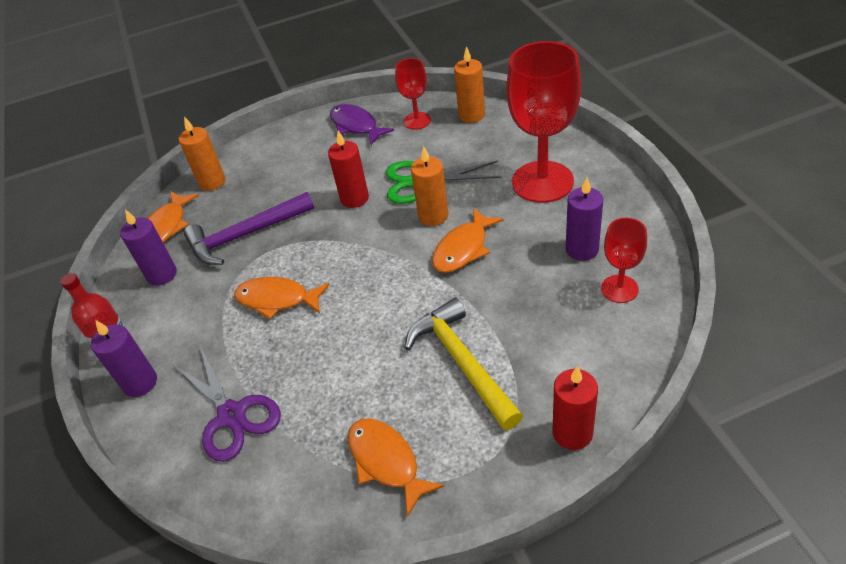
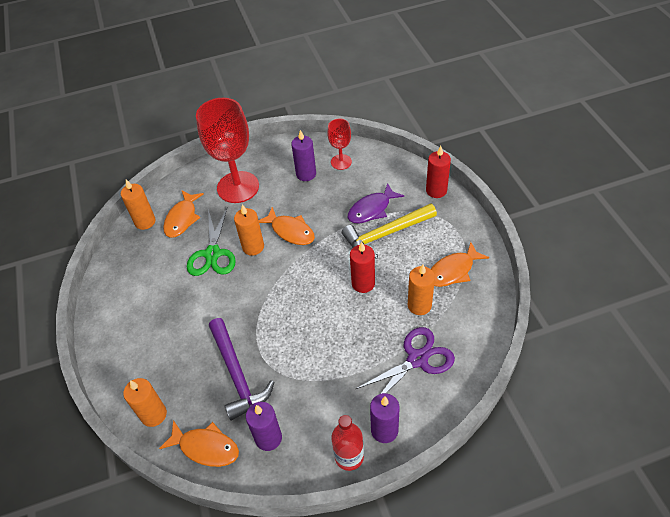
camera: 90 degrees left, 5 degrees up
orange fish [234,277,330,319] -> orange fish moved to [163,191,204,238]
red candle [328,131,369,208] -> red candle moved to [350,242,375,293]
purple fish [330,104,394,145] -> purple fish moved to [348,183,404,224]
red goblet [395,58,431,130] -> none
none -> orange candle [408,265,435,315]

